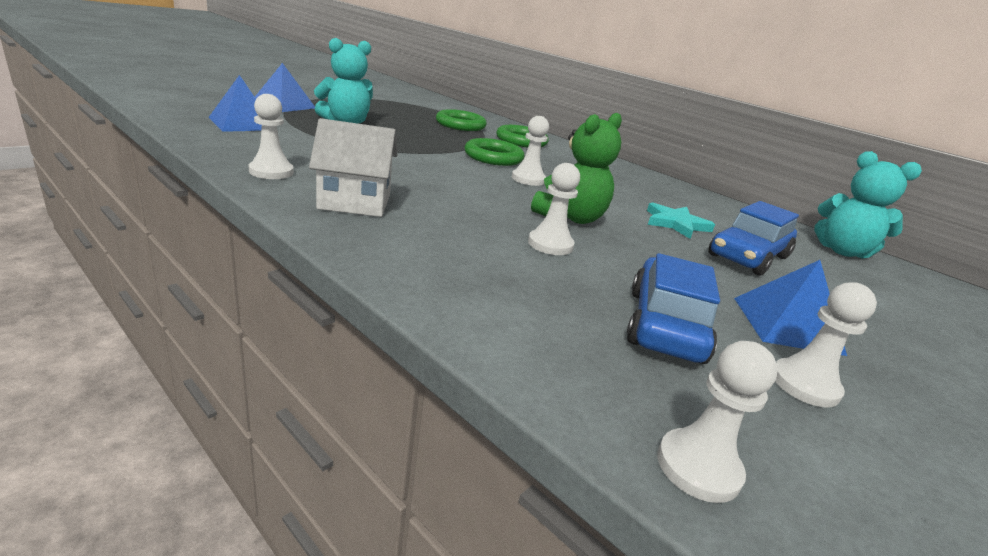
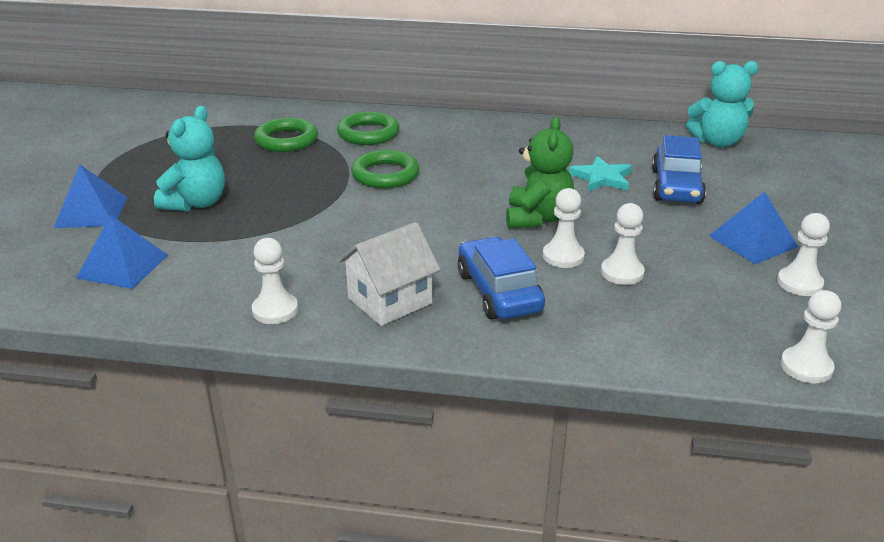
camera: 30 degrees left, 5 degrees up
white pawn [512,116,549,186] -> white pawn moved to [601,203,645,285]
blue car [627,253,720,364] -> blue car moved to [458,237,545,320]

